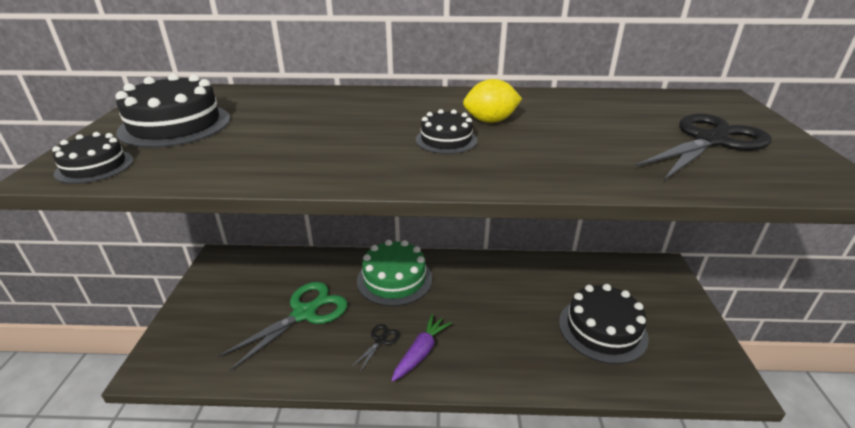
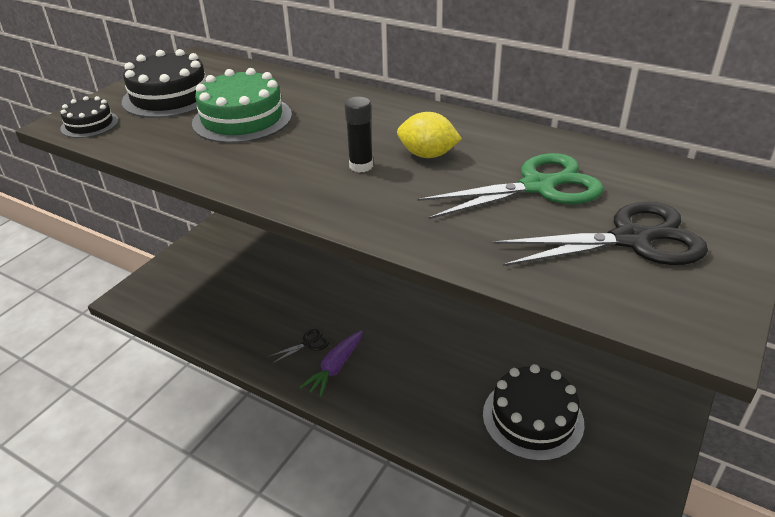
camera: 30 degrees right, 5 degrees up
green scissors [218,282,348,371] -> green scissors moved to [417,153,604,219]
green cake [357,240,432,306] -> green cake moved to [192,68,292,143]
purple carrot [391,314,452,382] -> purple carrot turned 150 degrees clockwise [300,331,363,397]
black cake [416,109,477,154] -> black glue stick [344,97,373,173]

